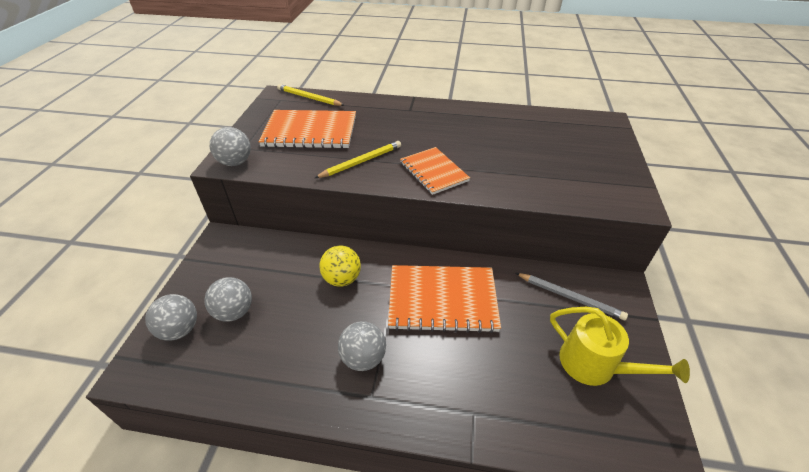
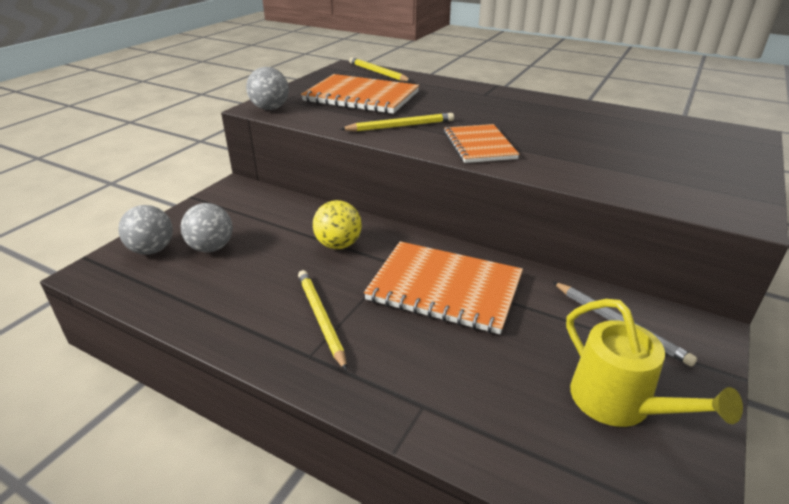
camera: 20 degrees right, 10 degrees down
grey ball [338,321,386,371] -> yellow pencil [298,270,347,371]

